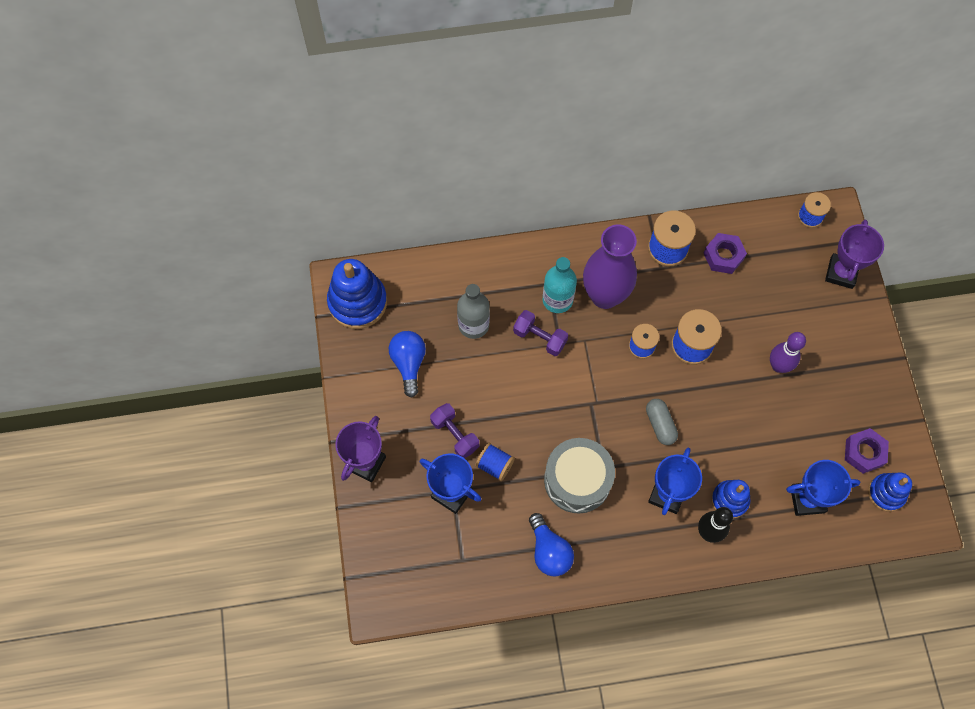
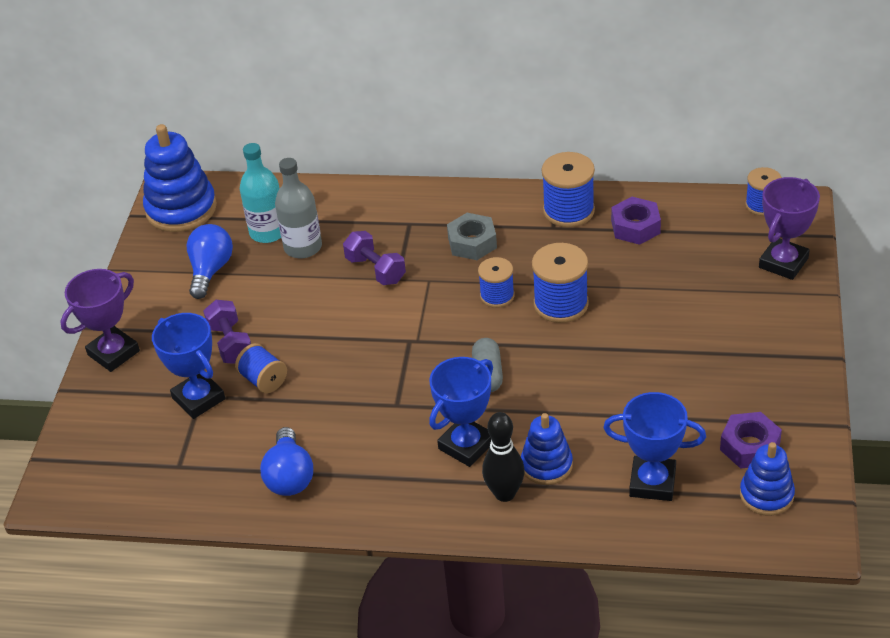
camera: 20 degrees right, 25 degrees down
turquoise bottle [543,257,577,313] -> turquoise bottle moved to [240,143,281,243]
grey drum [544,438,615,514] -> none
purple vase [583,225,637,309] -> grey nut [447,213,497,260]
purple bowling pin [770,332,806,373] -> none

